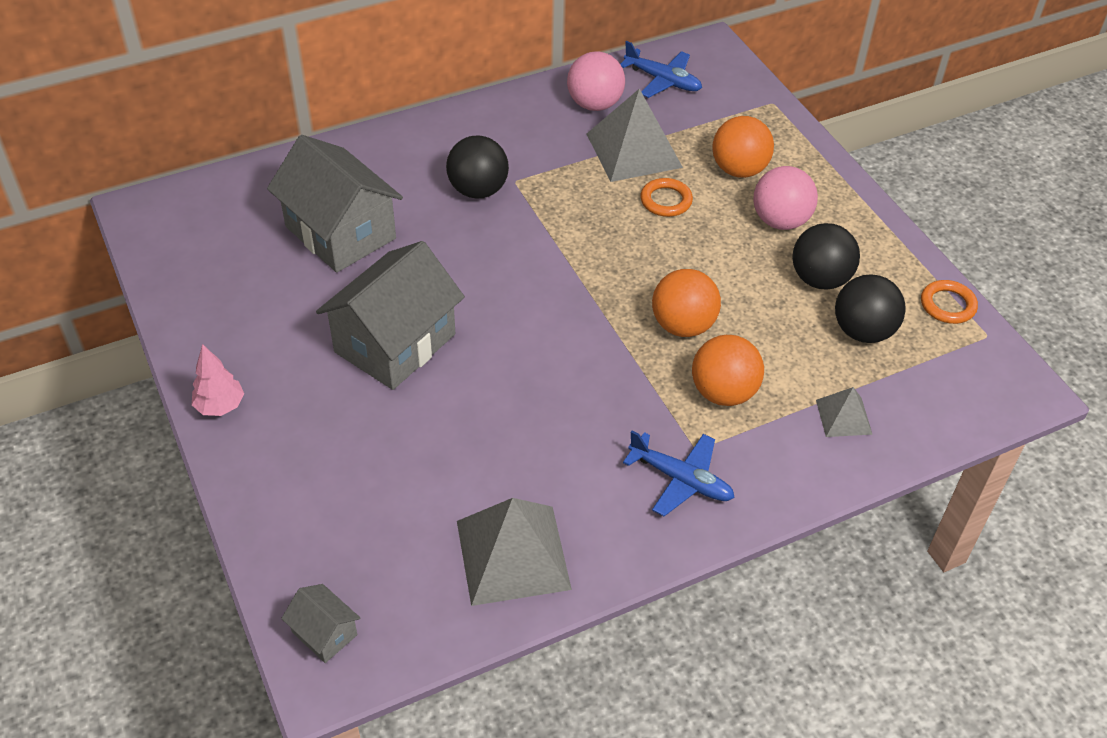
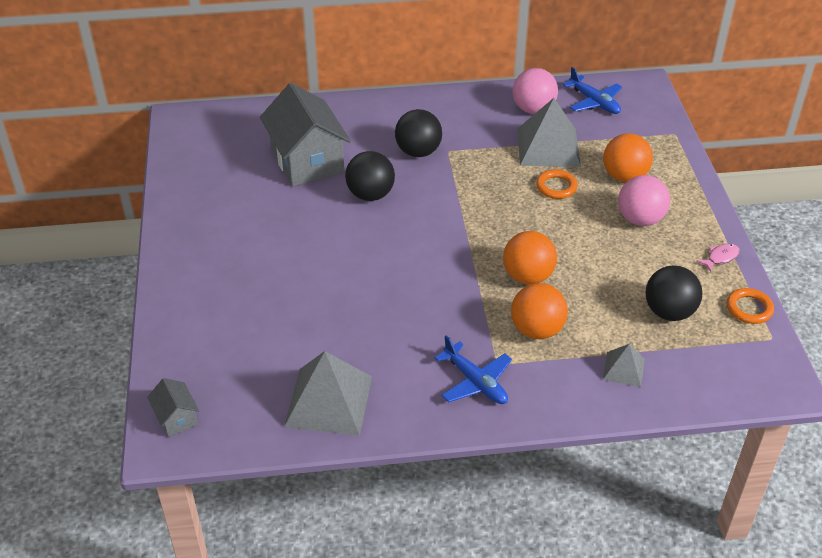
camera: 20 degrees right, 5 degrees down
pink tree [192,344,244,416] -> none
grey house [316,241,465,390] -> none
black ball [792,223,860,290] -> black ball moved to [345,151,395,201]
none -> pink fish [696,244,740,272]

